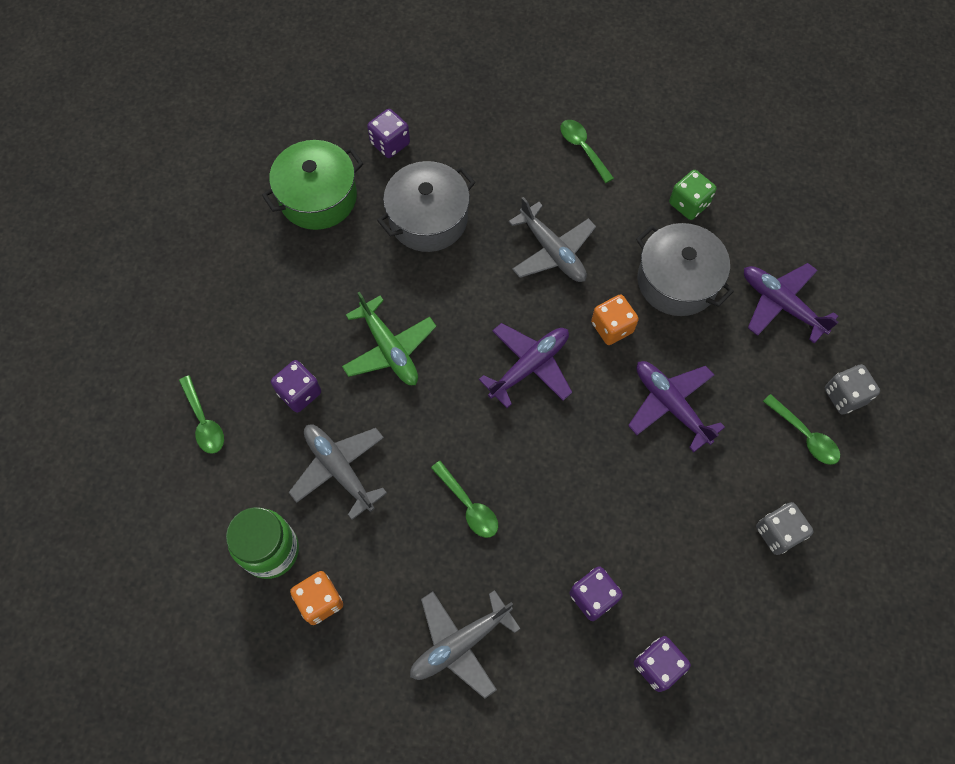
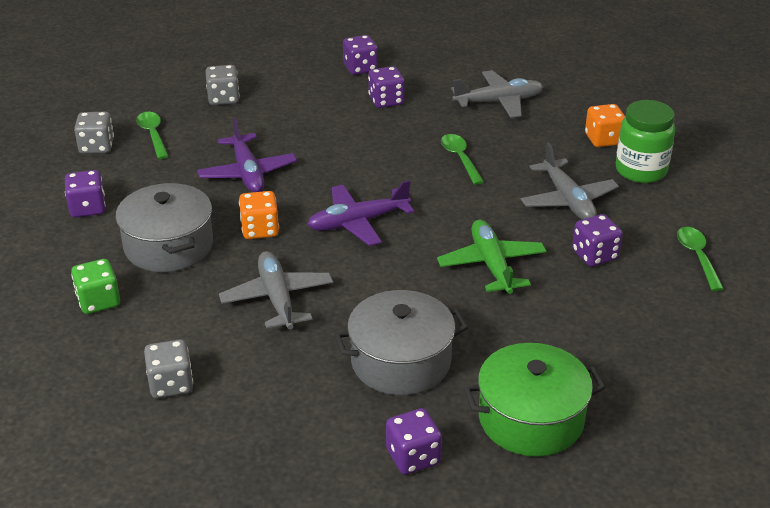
camera: 160 degrees left, 30 degrees down
green spoon [560,120,614,183] -> grey dice [144,339,193,399]
purple plane [744,263,839,344] -> purple dice [65,170,106,218]

